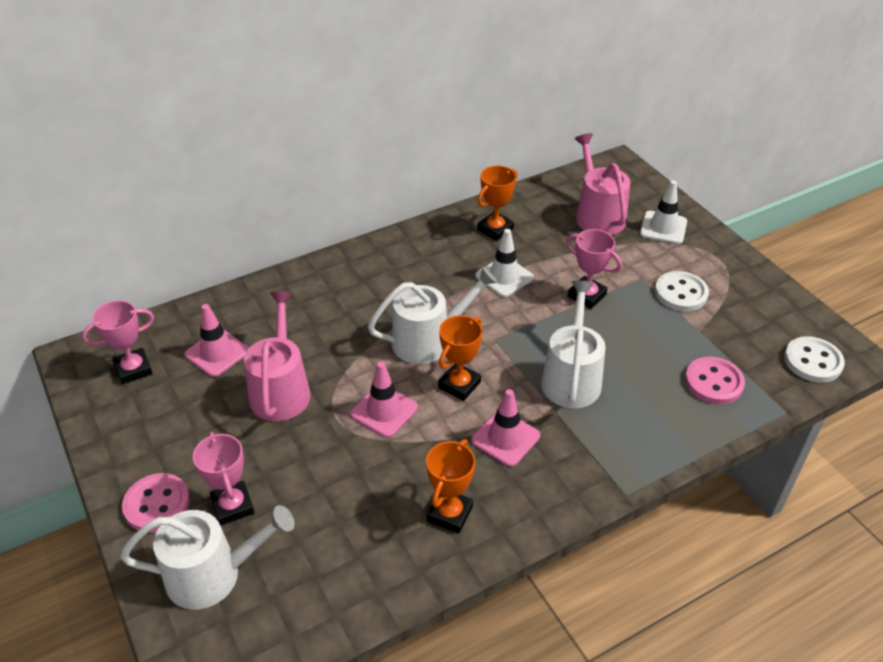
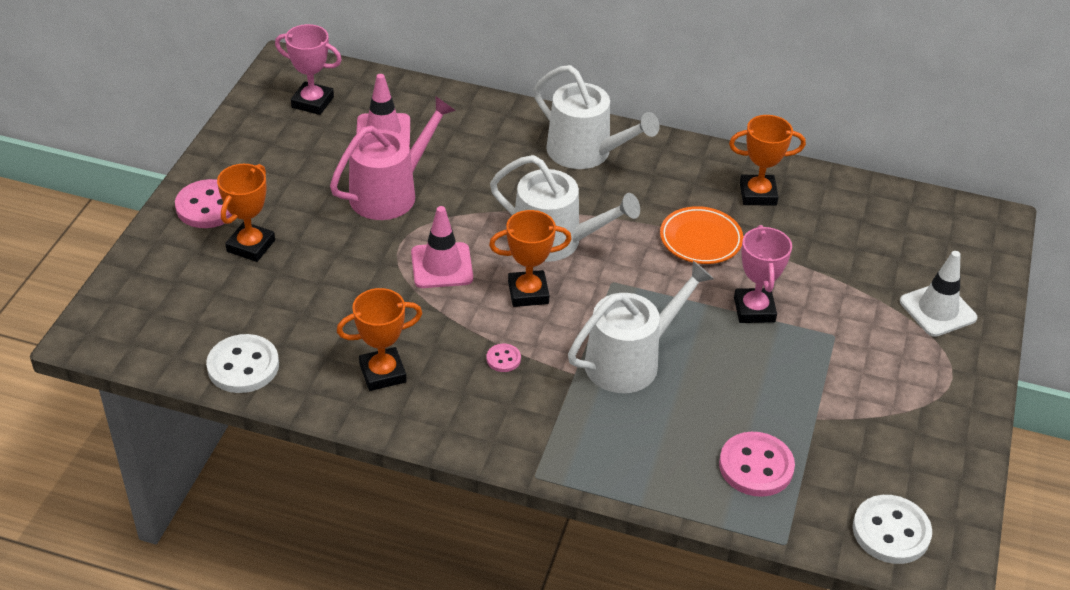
camera: 45 degrees right, 0 degrees up
white watering can [120,505,295,610] -> white watering can moved to [534,65,659,169]
pink trophy [193,432,254,525] -> orange trophy [217,164,275,262]
pink traffic cone [471,389,540,467] -> pink button [486,344,521,372]
white traffic cone [475,229,534,297] -> orange plate [660,206,743,264]
pink watering can [575,133,630,235] -> none
white button [655,271,709,311] -> white button moved to [206,334,279,393]

